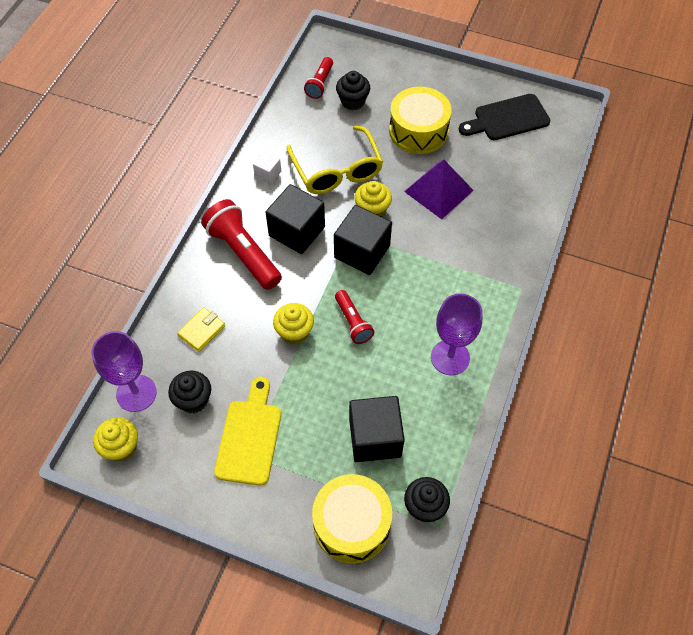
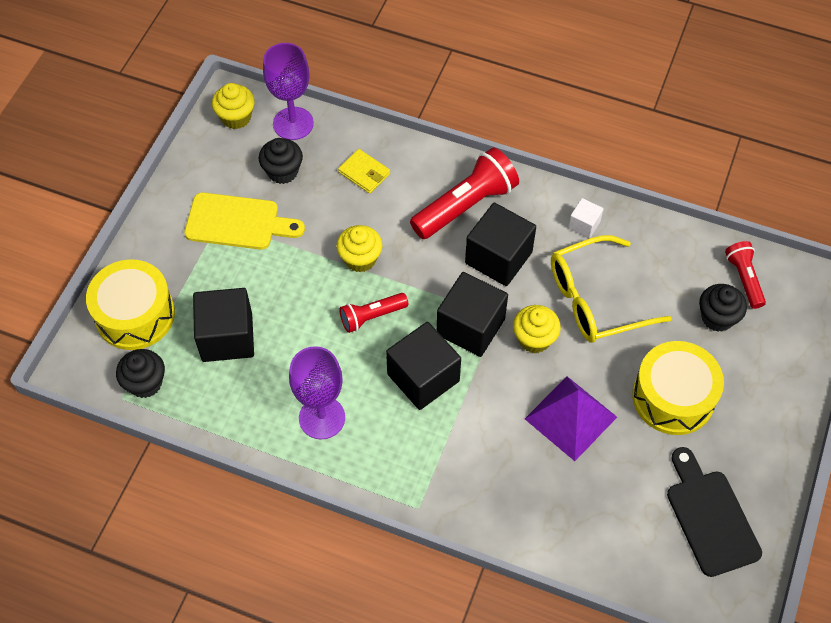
camera: 90 degrees right, 0 degrees up
red flashlight [304,57,333,99] -> red flashlight turned 60 degrees clockwise [725,241,766,309]
none -> black cube [386,322,461,410]

